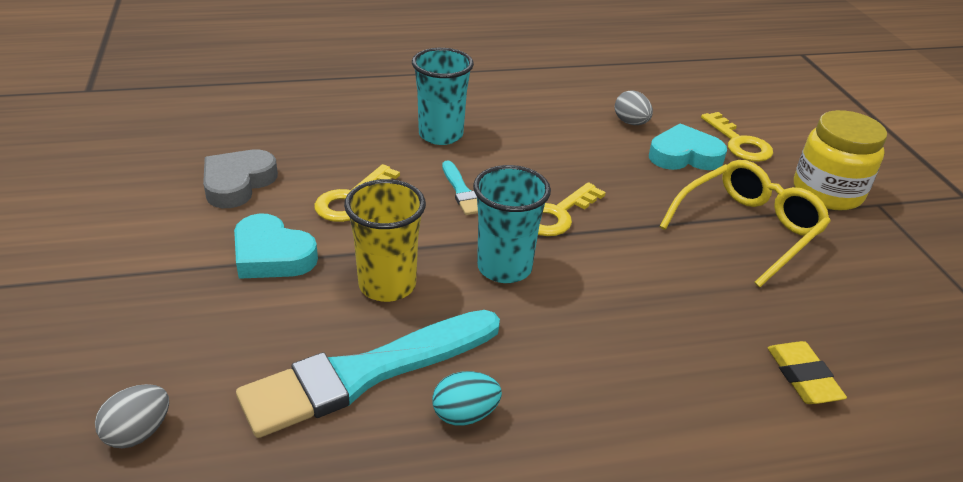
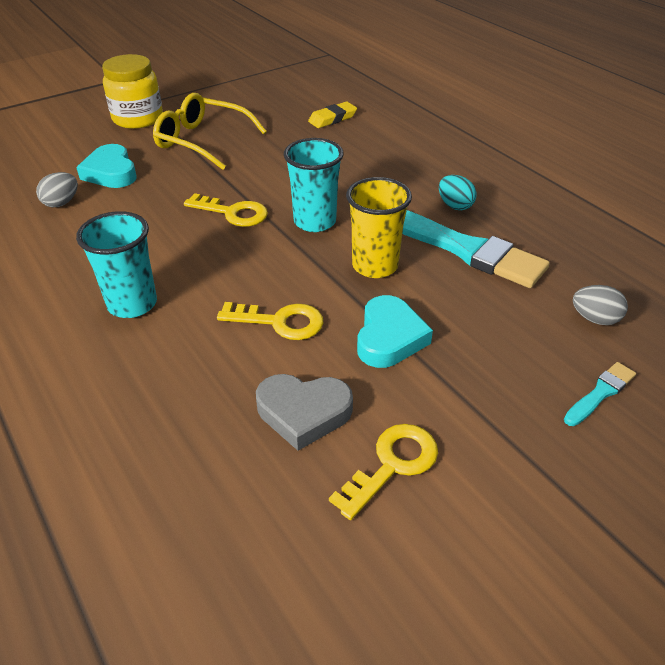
camera: 110 degrees left, 5 degrees up
turquoise brush [442,161,478,215] -> turquoise brush moved to [564,362,636,426]
yellow key [701,112,773,162] -> yellow key moved to [329,424,438,520]

